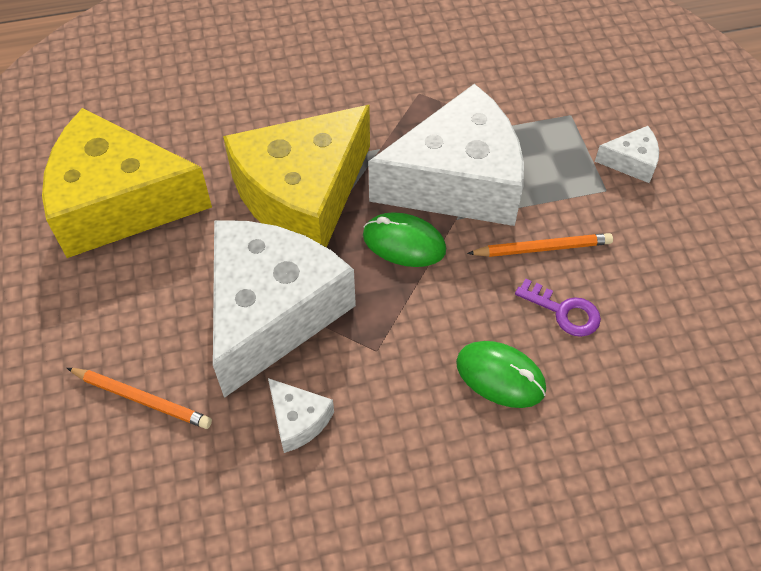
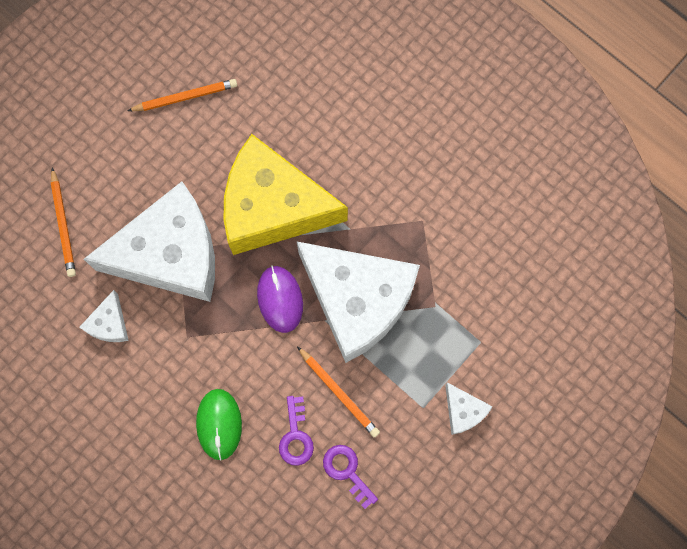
camera: 55 degrees right, 20 degrees up
yellow cheese [42,108,212,258] -> orange pencil [127,79,237,111]
green mouse [363,212,446,267] -> purple mouse [257,265,303,333]
none -> purple key [323,445,378,509]

